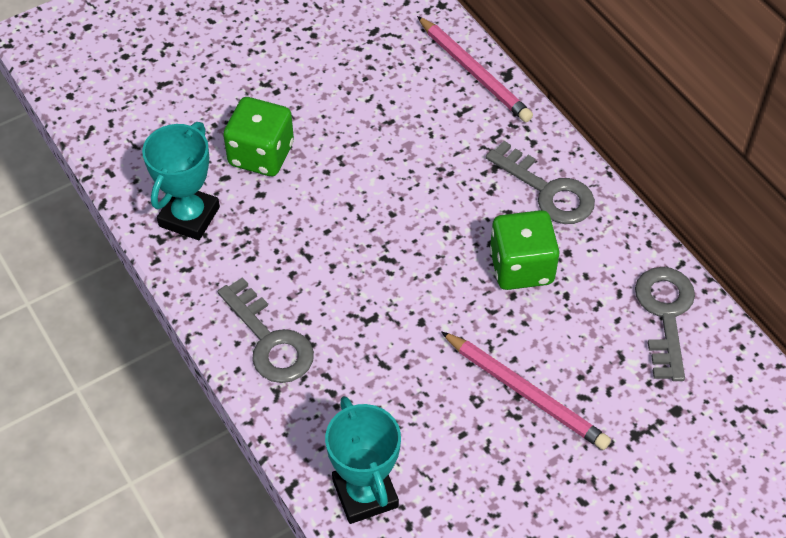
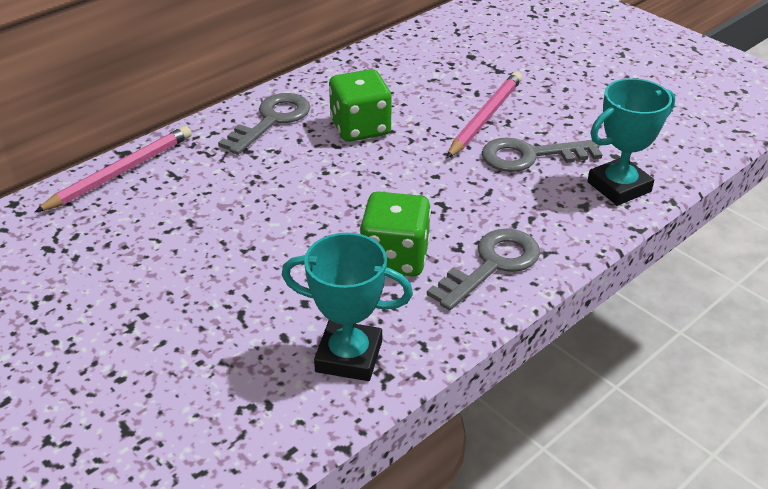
camera: 100 degrees left, 15 degrees down
green dice [223,97,294,176] -> green dice moved to [360,192,431,276]
grey key [635,267,695,381] -> grey key moved to [482,138,603,172]

